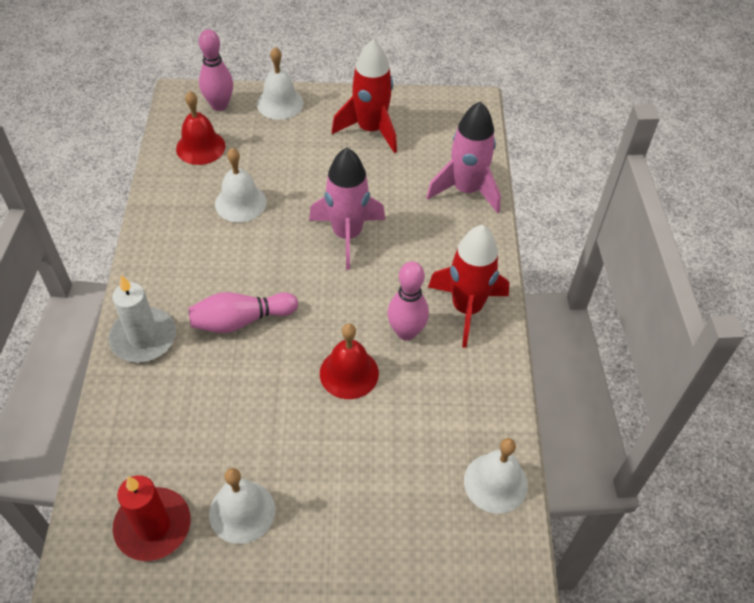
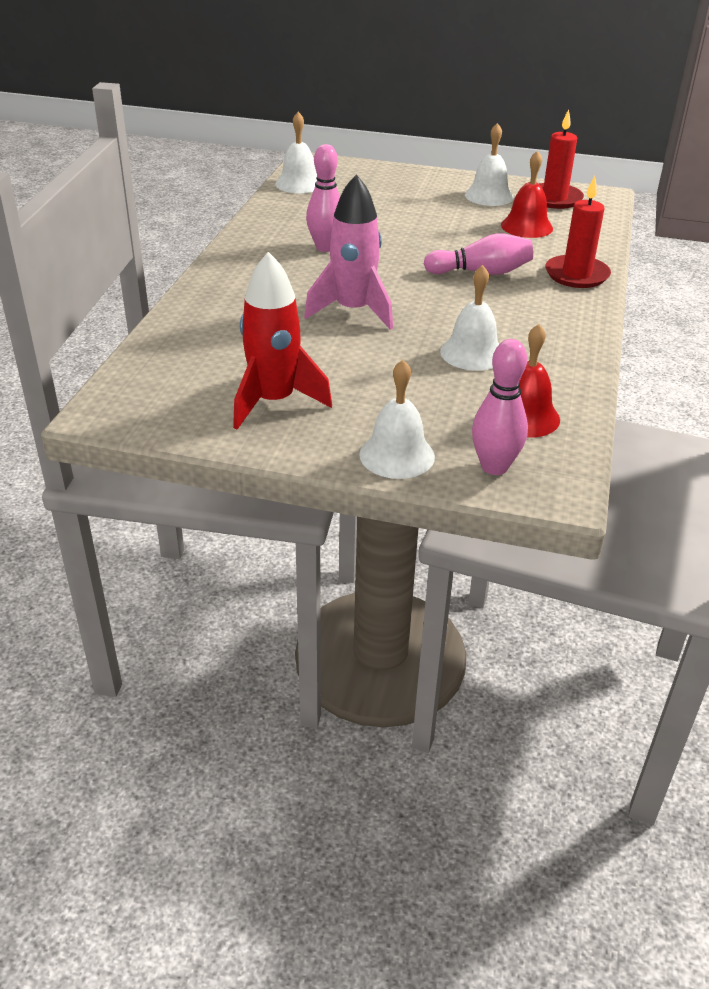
camera: 165 degrees left, 15 degrees down
white candle [109,275,176,363] -> red candle [545,176,611,288]
red bell [320,324,379,399] -> red bell moved to [501,150,553,238]
pink rocket [426,101,501,213] -> none
red rocket [428,225,509,348] -> none

